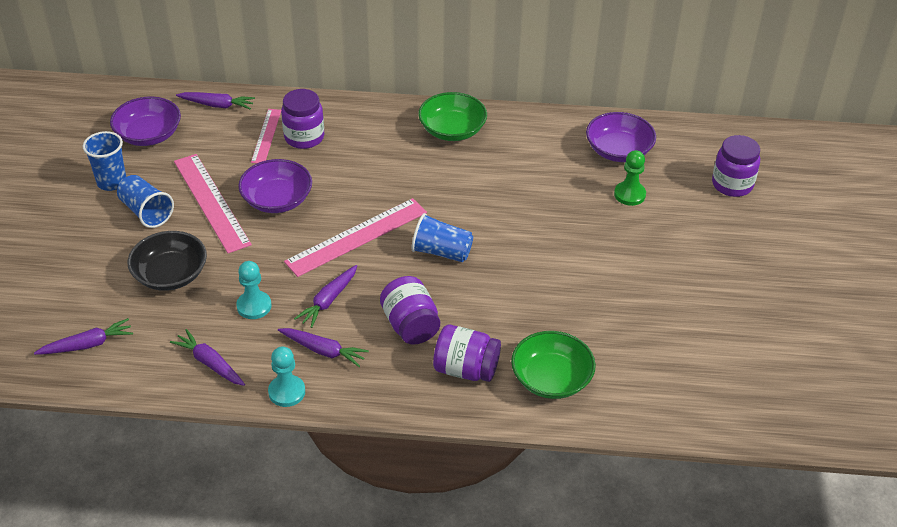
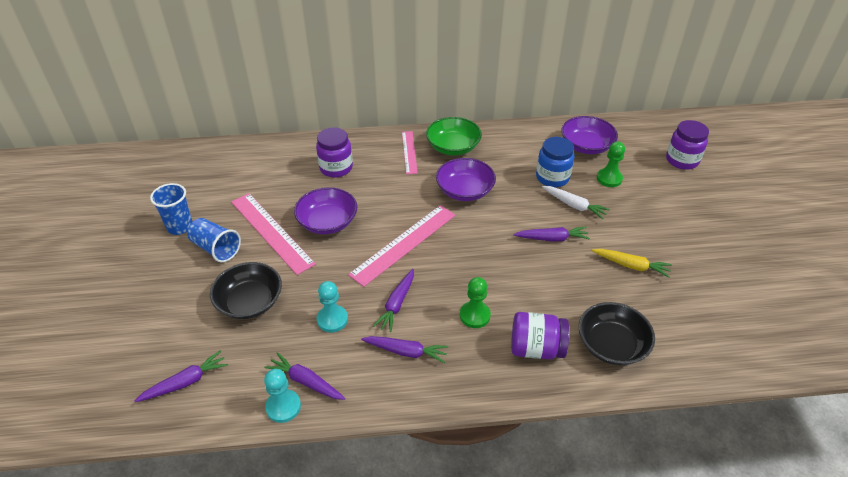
camera: 10 degrees left, 0 degrees up
purple bowl [110,96,181,146] -> purple bowl moved to [436,158,496,201]
purple carrot [176,92,255,109] -> purple carrot moved to [513,227,590,242]
pink ruler [251,109,281,163] -> pink ruler moved to [402,131,418,174]
turquoise pawn [268,347,305,407] -> turquoise pawn moved to [264,369,301,423]
purple jar [380,276,440,345] -> green pawn [460,277,491,328]
blue cup [412,213,473,262] -> none
green bowl [511,331,596,399] -> black bowl [579,302,655,365]
none -> blue jar [536,137,574,187]
none -> white carrot [542,186,610,219]
none -> yellow carrot [591,249,672,277]

